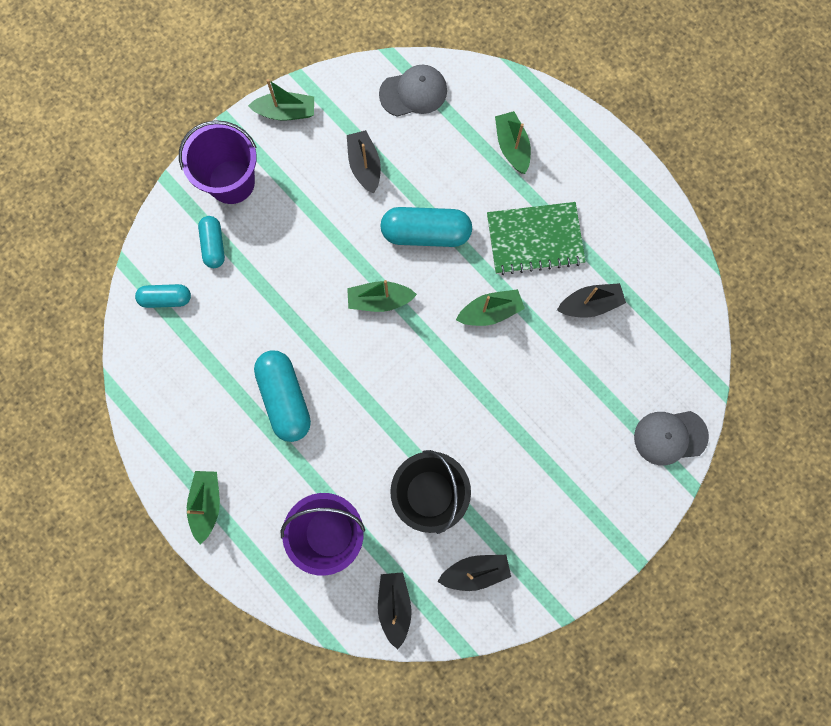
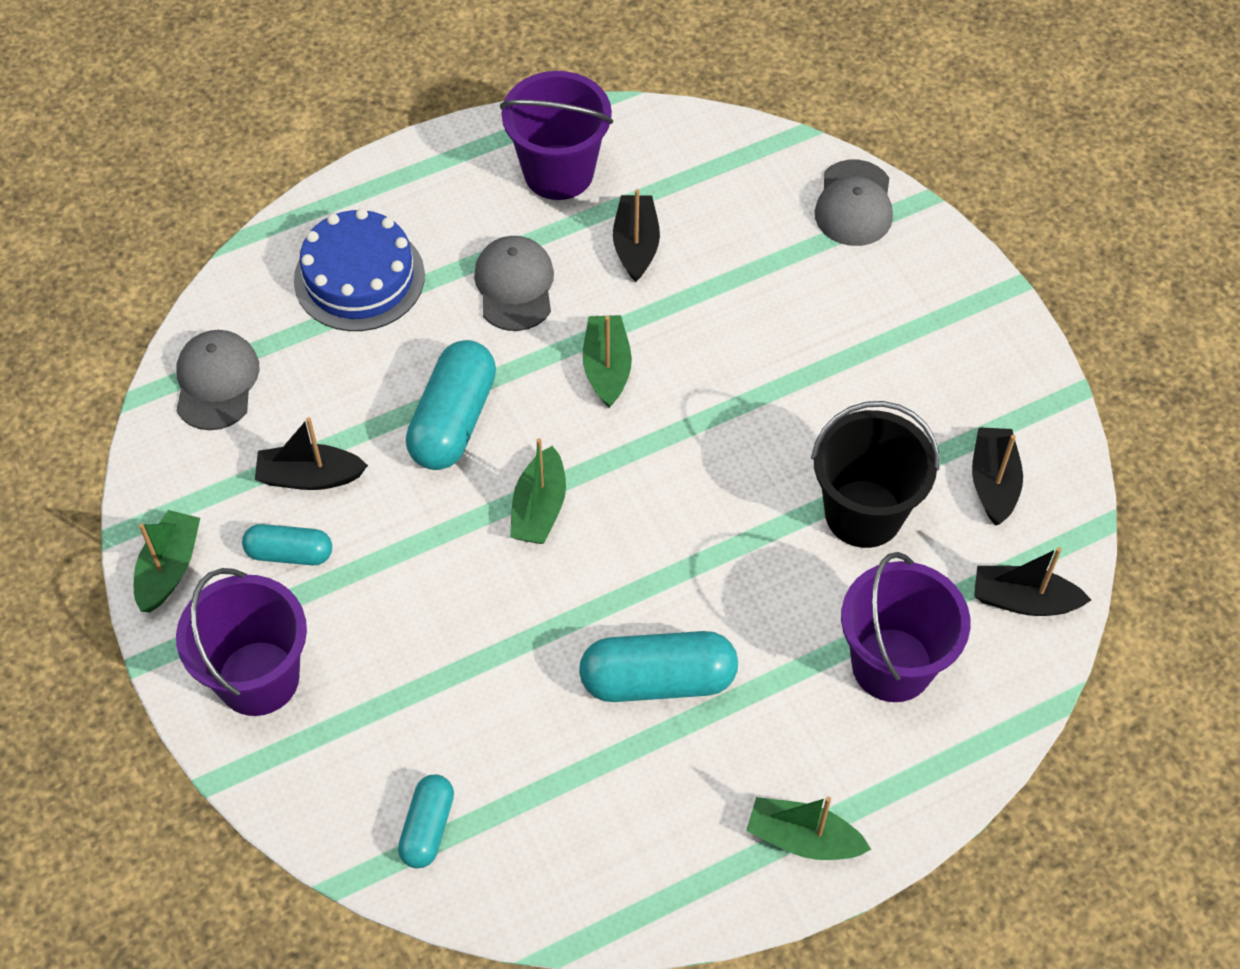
camera: 75 degrees left, 20 degrees down
turquoise capsule [198,216,225,268] -> turquoise capsule moved to [242,524,332,565]
green notebook [487,202,586,275] -> grey cap [474,236,554,331]
green boat [495,111,531,174] -> blue cake [294,208,425,331]
none -> purple bucket [500,71,613,200]

